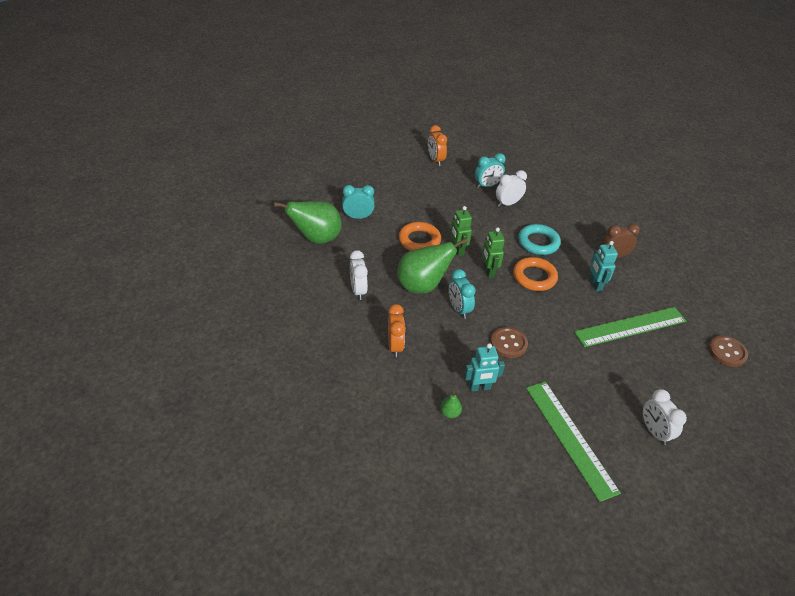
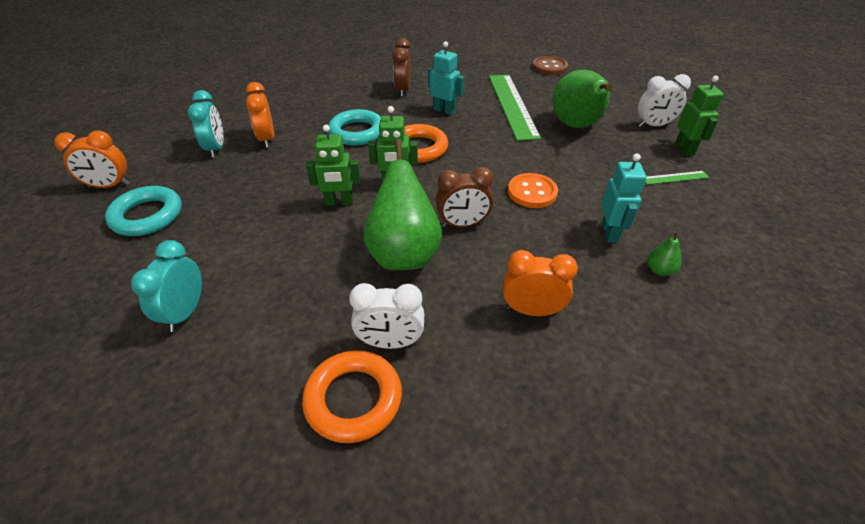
camera: 75 degrees left, 0 degrees up
green pear [273,201,342,244] -> green pear moved to [552,70,613,128]
orange ring [399,222,441,251] -> orange ring moved to [302,350,402,443]
turquoise clock [449,269,476,319] -> brown clock [436,167,494,228]
brown button [491,327,528,358] -> orange button [508,173,558,208]
white clock [496,170,527,207] -> orange clock [246,82,274,148]
green ruler [526,381,621,502] -> green ruler [645,171,710,185], size x0.42
turquoise robot [590,241,618,291] -> turquoise robot turned 150 degrees counterclockwise [428,41,464,115]
none -> turquoise ring [105,186,182,236]
none -> green robot [675,76,724,156]

